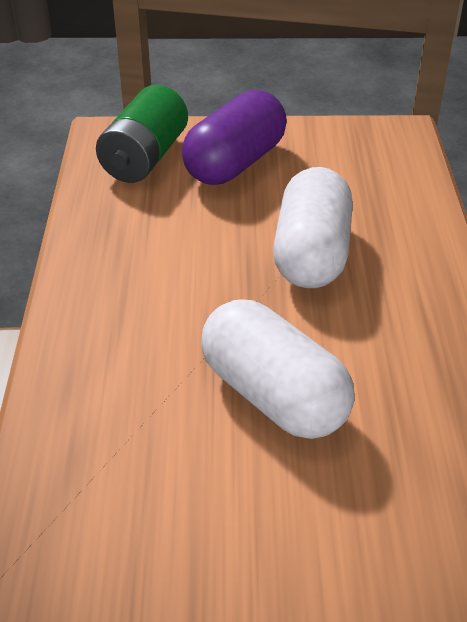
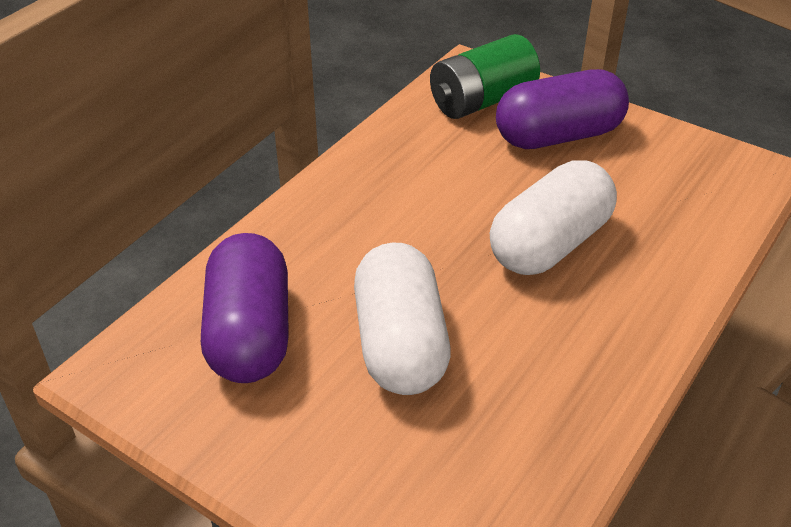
camera: 35 degrees right, 0 degrees up
none -> purple capsule [201,233,289,383]

